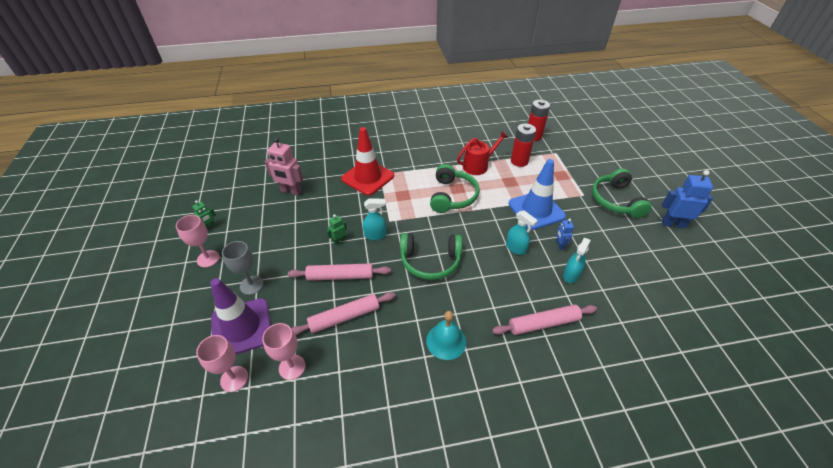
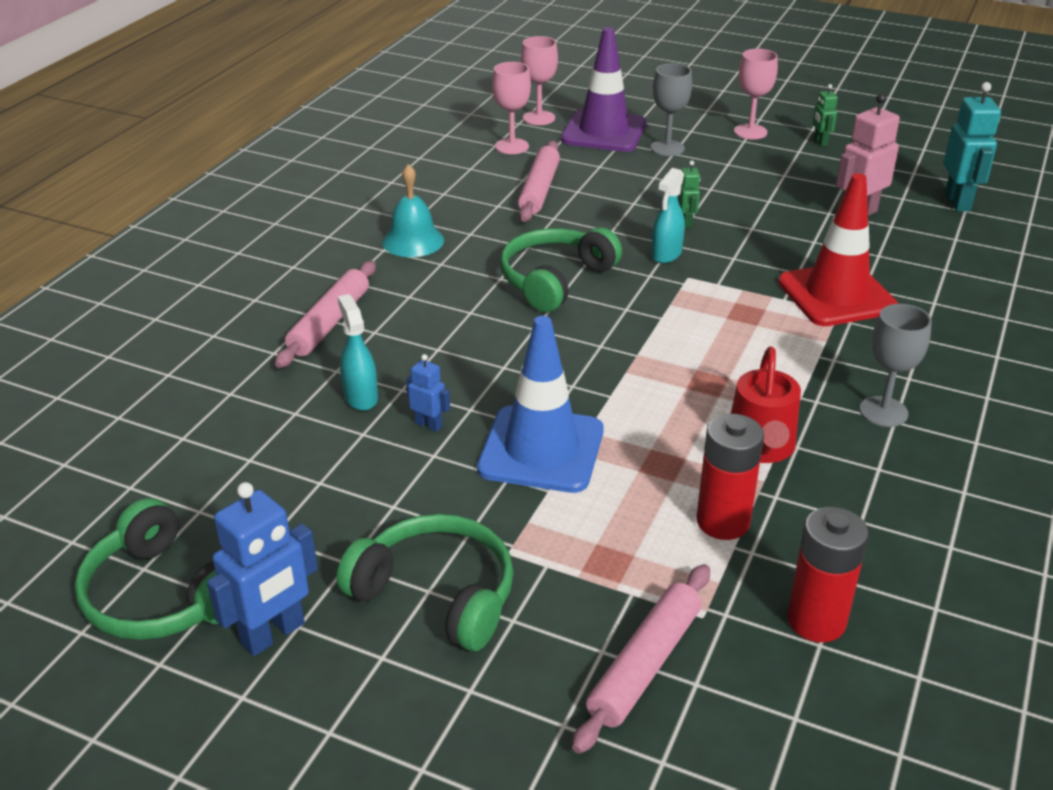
camera: 125 degrees right, 10 degrees down
pink rolling pin [288,263,391,281] -> pink rolling pin moved to [572,564,710,754]
green headphones [430,164,480,213] -> green headphones moved to [74,498,219,640]
turquoise spray bottle [506,210,538,255] -> none
none -> grey goblet [860,304,932,427]
none -> turquoise robot [944,82,1001,211]

